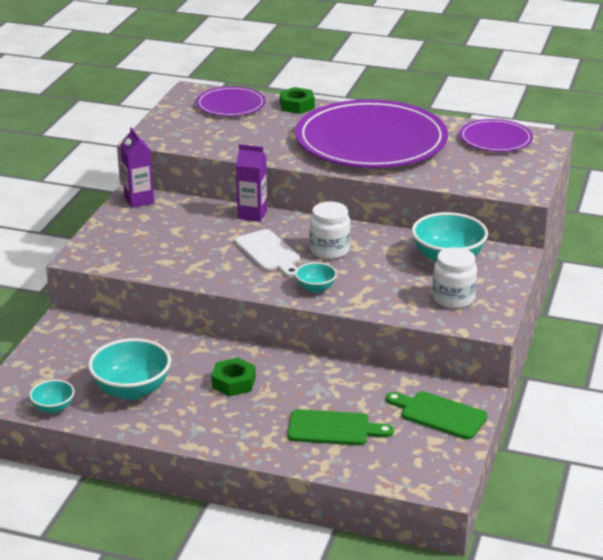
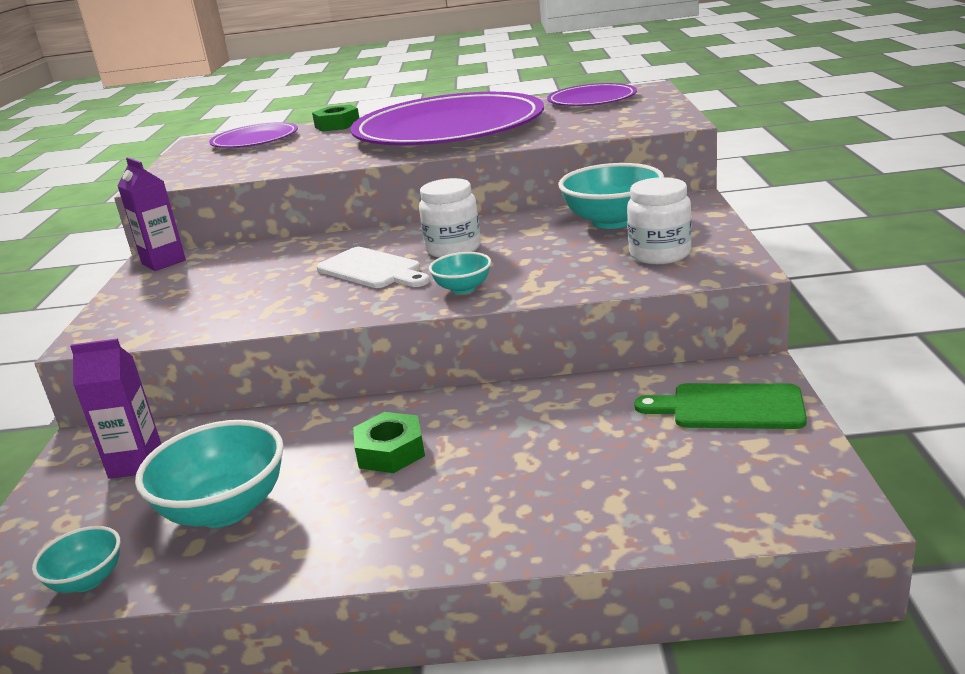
camera: 15 degrees left, 5 degrees down
purple carton [236,144,267,222] -> purple carton moved to [70,338,161,479]
green cutting board [288,409,394,445] -> none

